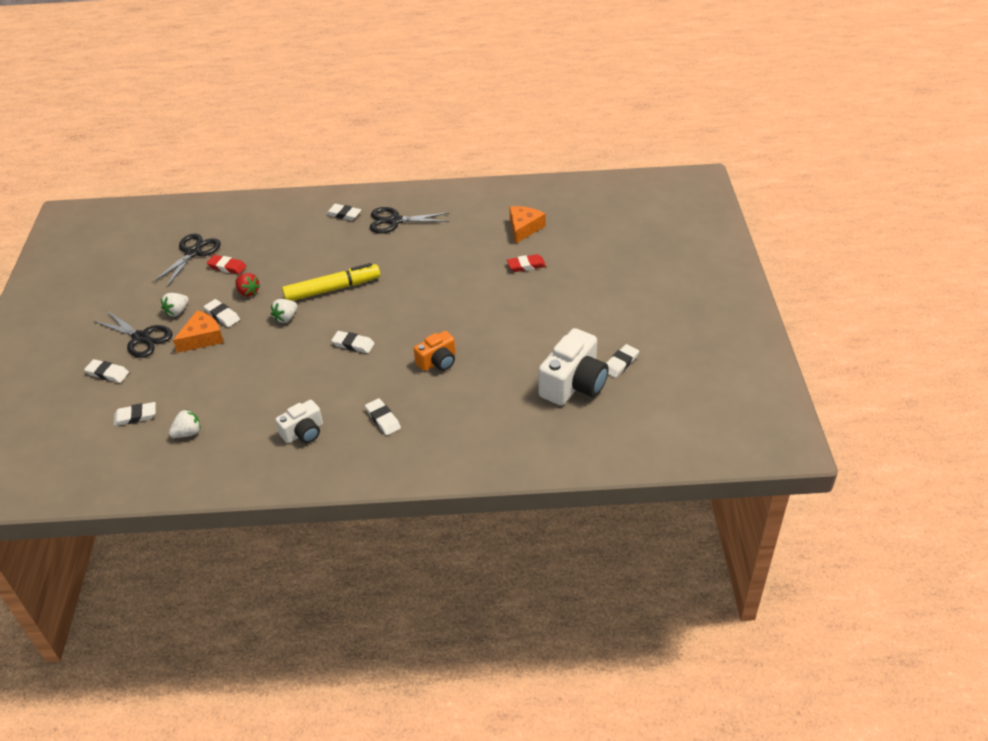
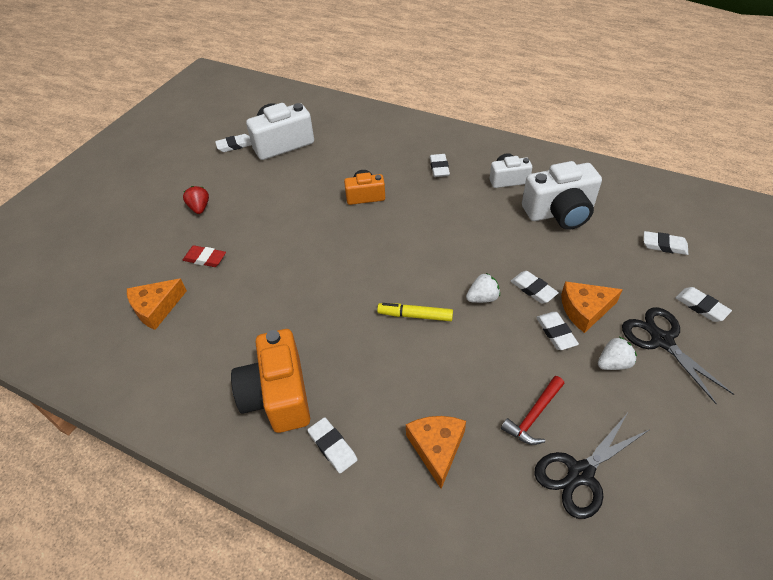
camera: 150 degrees left, 5 degrees up
white strawberry [169,409,201,438] -> none
red eraser [207,255,246,274] -> red hammer [501,376,564,445]
red strawberry [235,273,260,297] -> red strawberry moved to [183,186,209,214]
yellow marker [282,263,380,301] -> yellow marker [377,303,453,321], size x0.61
white eraser [331,331,375,353] -> white eraser moved to [510,271,559,304]
black scissors [370,207,449,233] -> orange camera [231,329,310,433]
none -> orange cheese [406,416,466,489]
none -> white camera [522,161,602,230]

